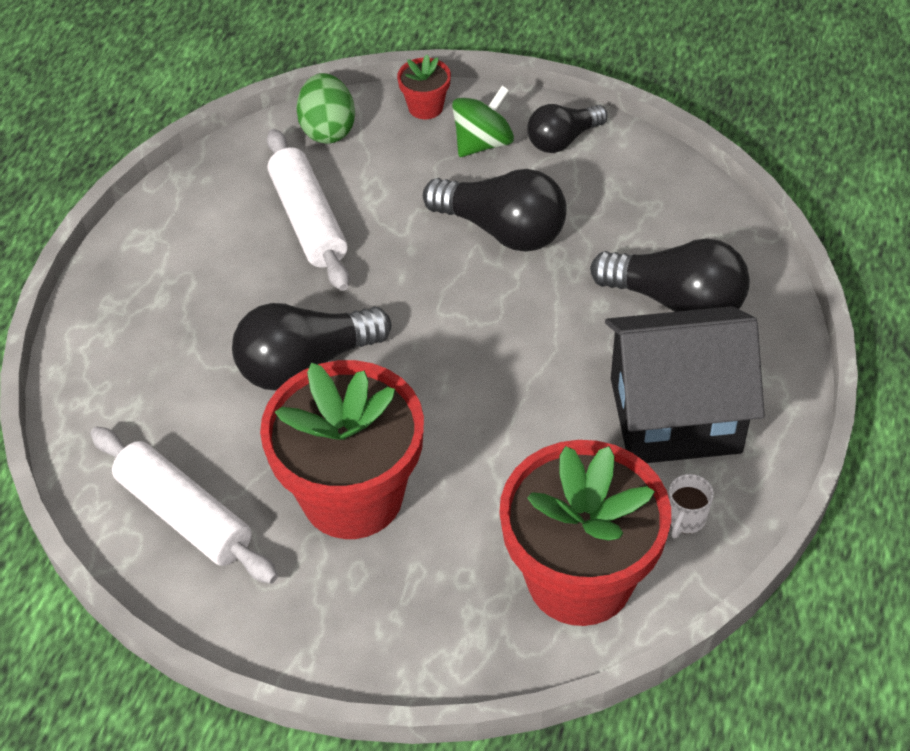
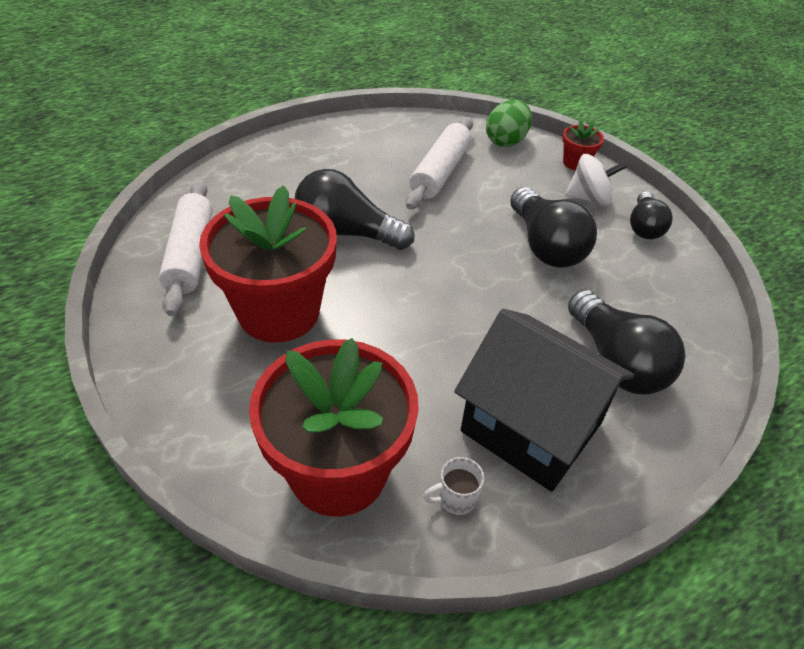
camera: 40 degrees right, 5 degrees down
green spinning top [452,86,514,157] -> white spinning top [565,154,627,206]
black light bulb [527,104,608,153] -> black light bulb turned 90 degrees counterclockwise [630,191,673,239]

